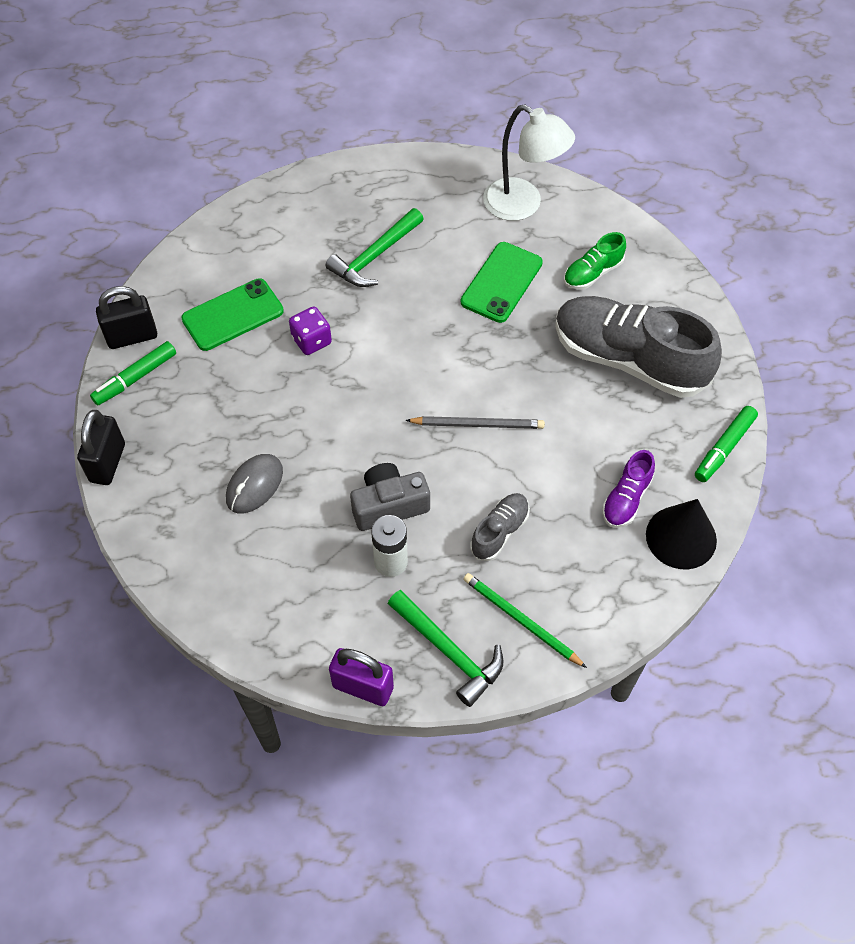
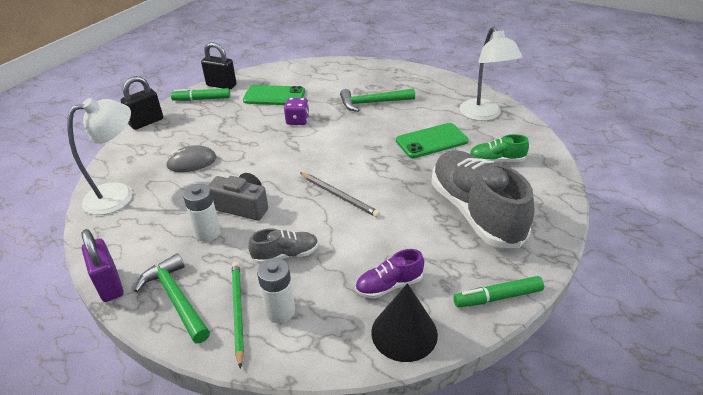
camera: 40 degrees right, 20 degrees down
green hammer [388,590,503,707] -> green hammer turned 150 degrees clockwise [134,253,210,343]
none -> white lamp [67,98,133,215]
none -> white battery [257,258,295,323]

